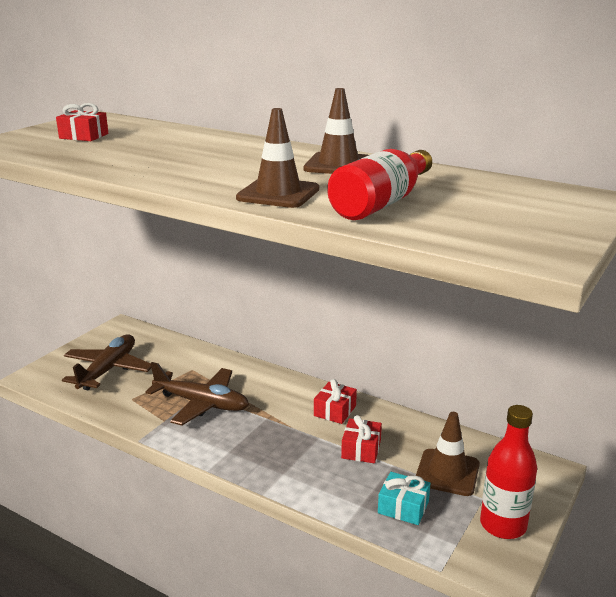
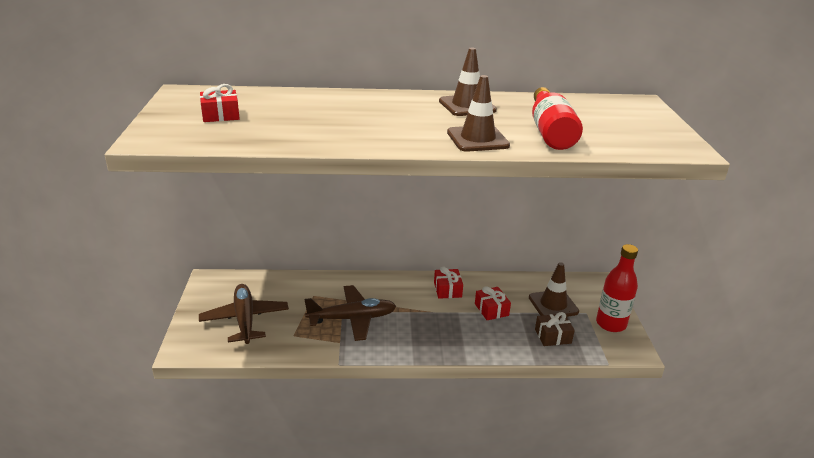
camera: 35 degrees left, 5 degrees up
turquoise gift [378,472,431,525] -> brown gift [535,312,575,346]

